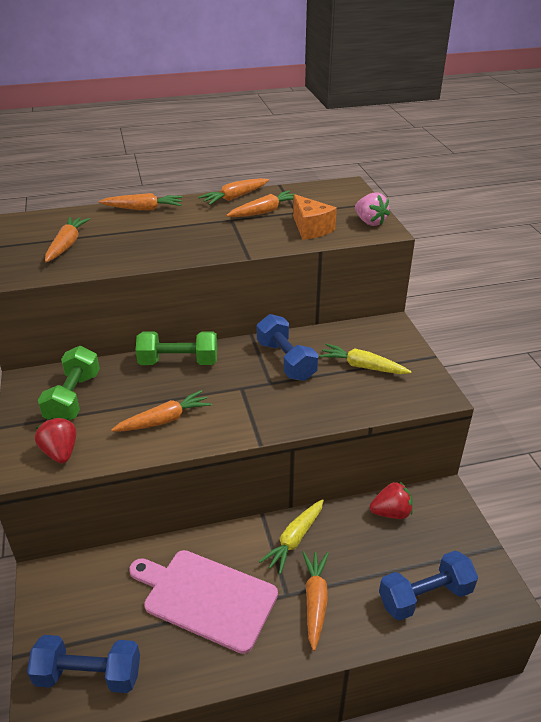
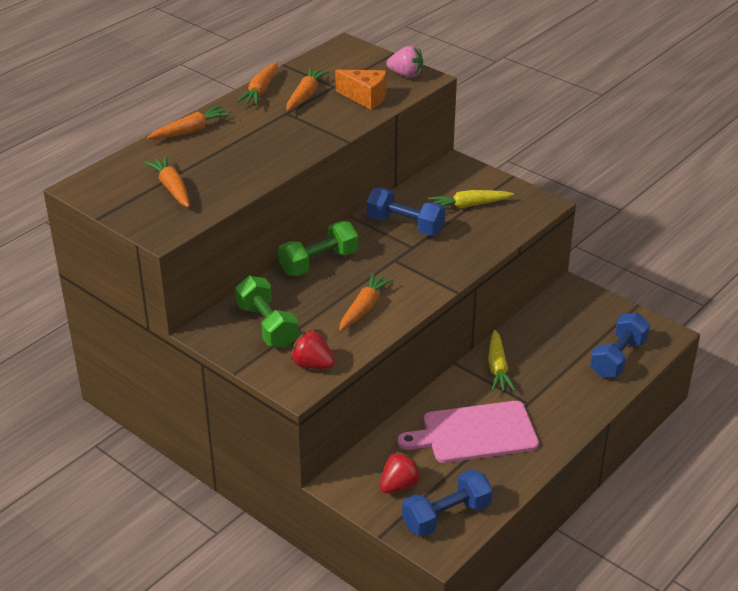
camera: 35 degrees left, 0 degrees up
orange carrot [302,551,329,651] -> none
red strawberry [370,482,413,519] -> red strawberry moved to [380,452,422,493]

